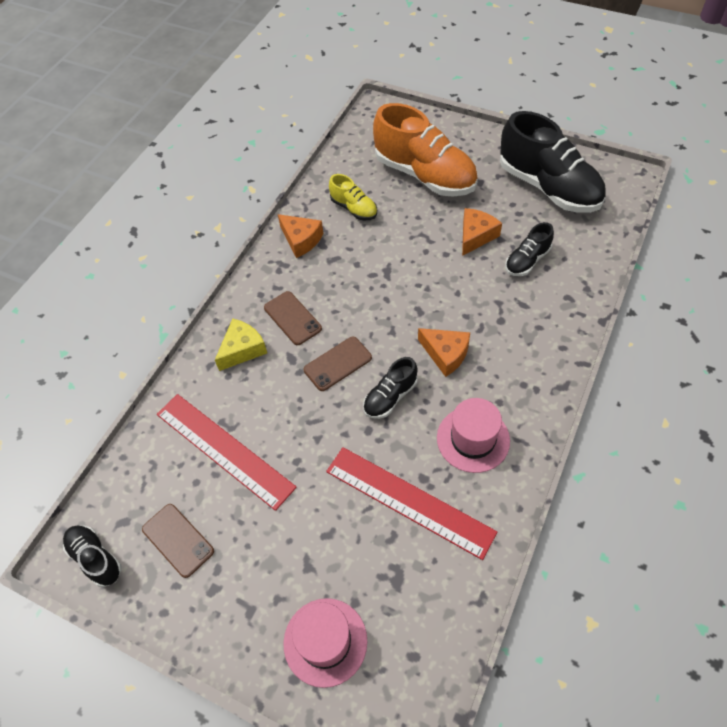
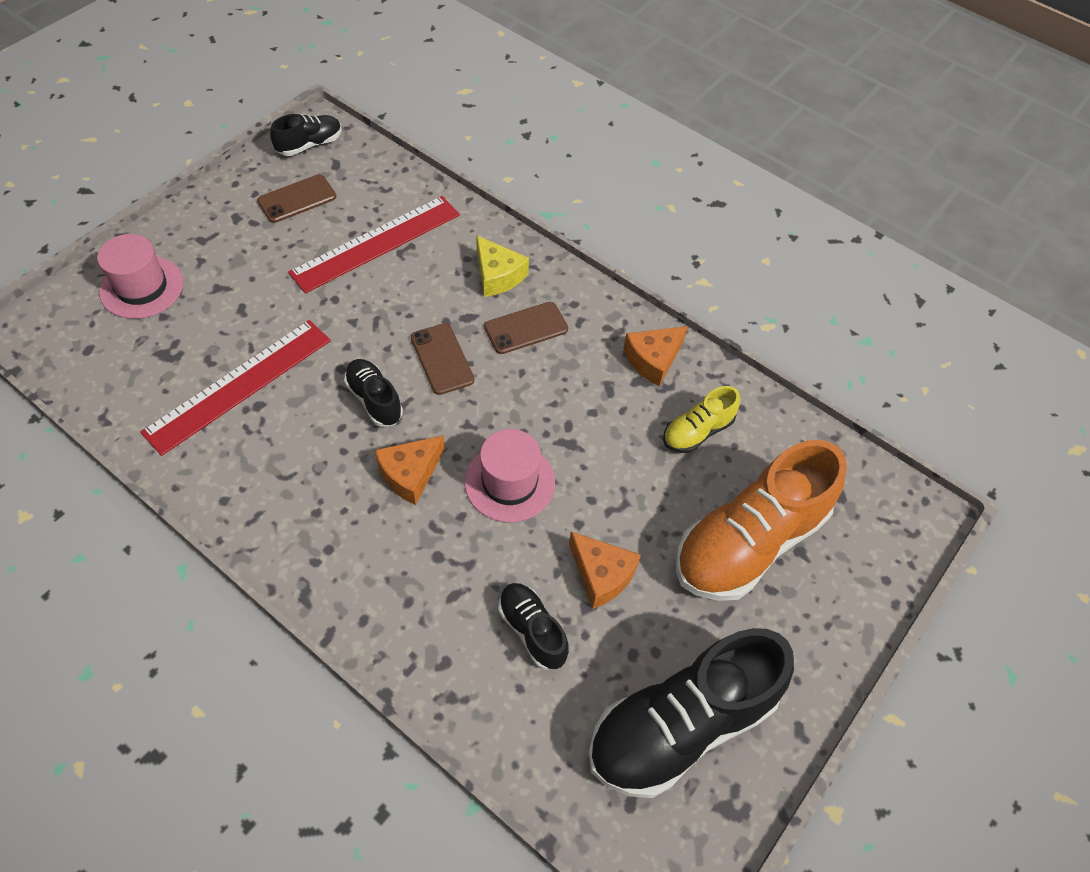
camera: 95 degrees right, 0 degrees up
pink hat [437,398,510,473] -> pink hat moved to [464,429,555,523]

